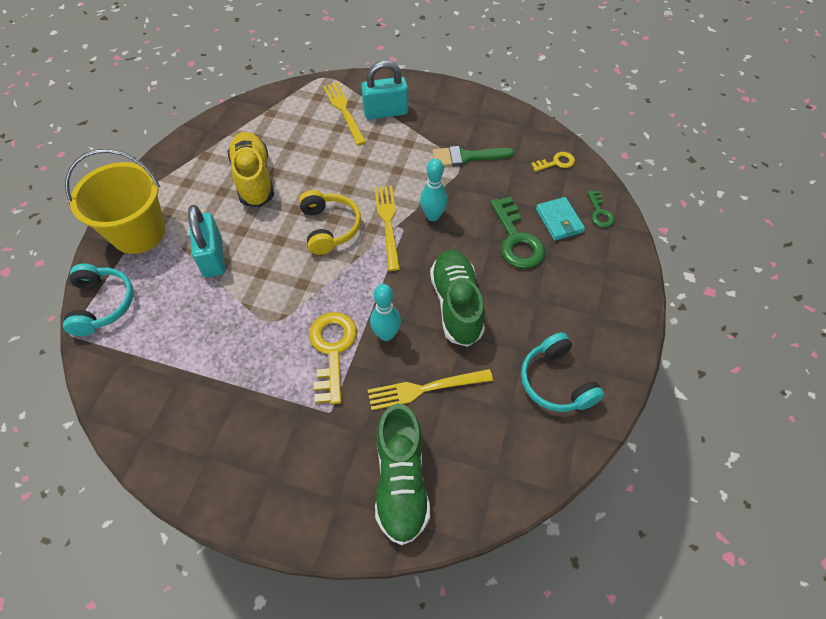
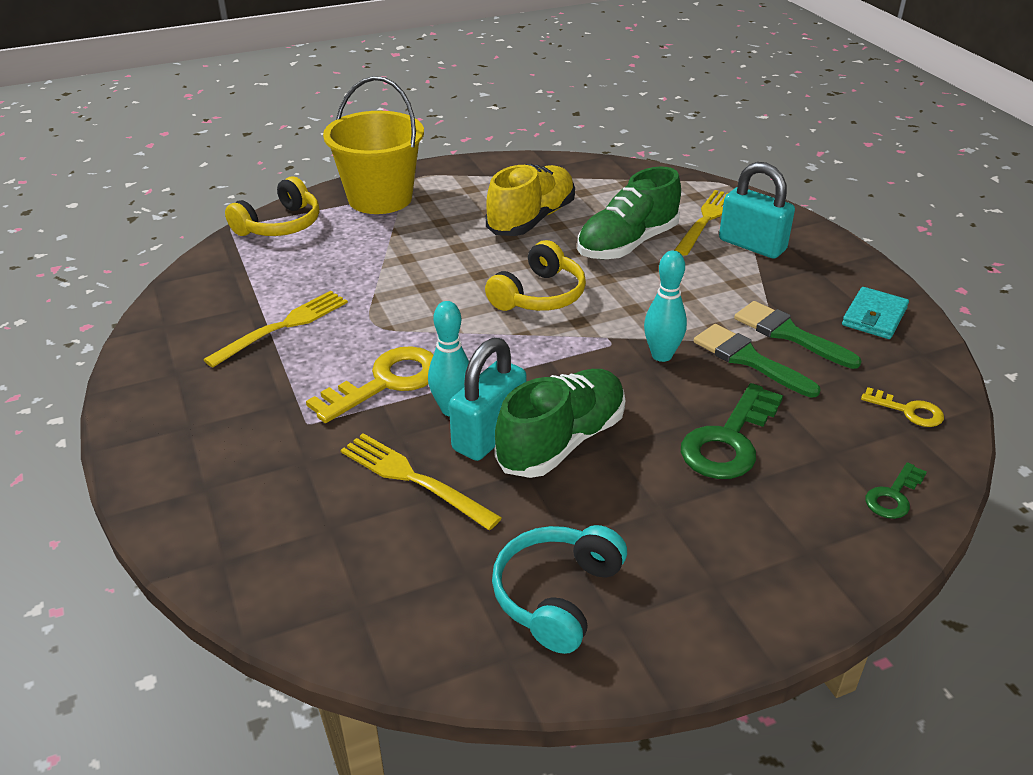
camera: 50 degrees right, 20 degrees down
turquoise headphones [63,264,134,336] -> yellow headphones [225,176,319,236]
turquoise padlock [188,205,225,278] -> turquoise padlock moved to [449,338,527,461]
yellow fork [374,186,400,271] -> yellow fork moved to [203,291,348,368]
green shoe [375,403,430,545] -> green shoe moved to [577,166,681,259]
turquoise wallet [536,197,585,241] -> turquoise wallet moved to [842,287,909,339]
none -> green brush [693,324,821,398]

